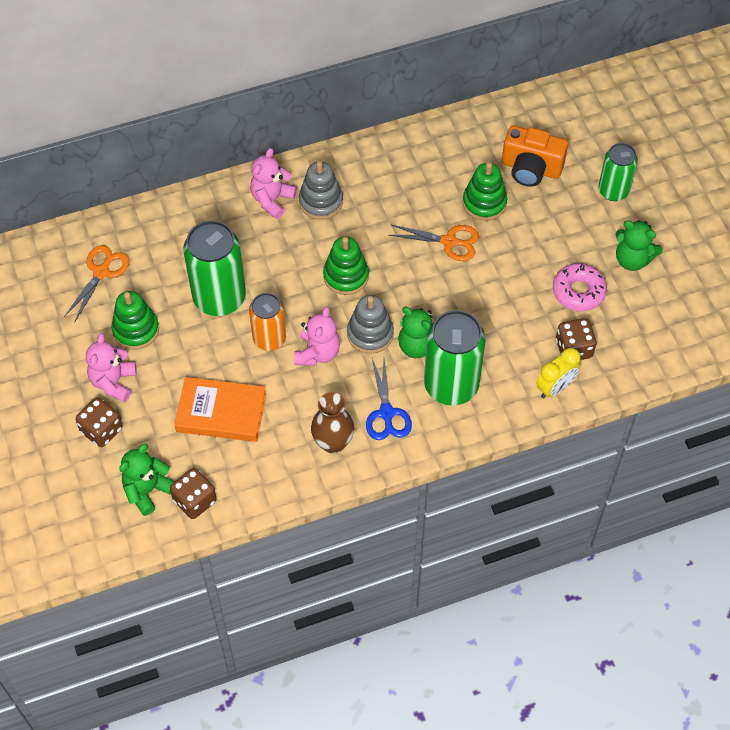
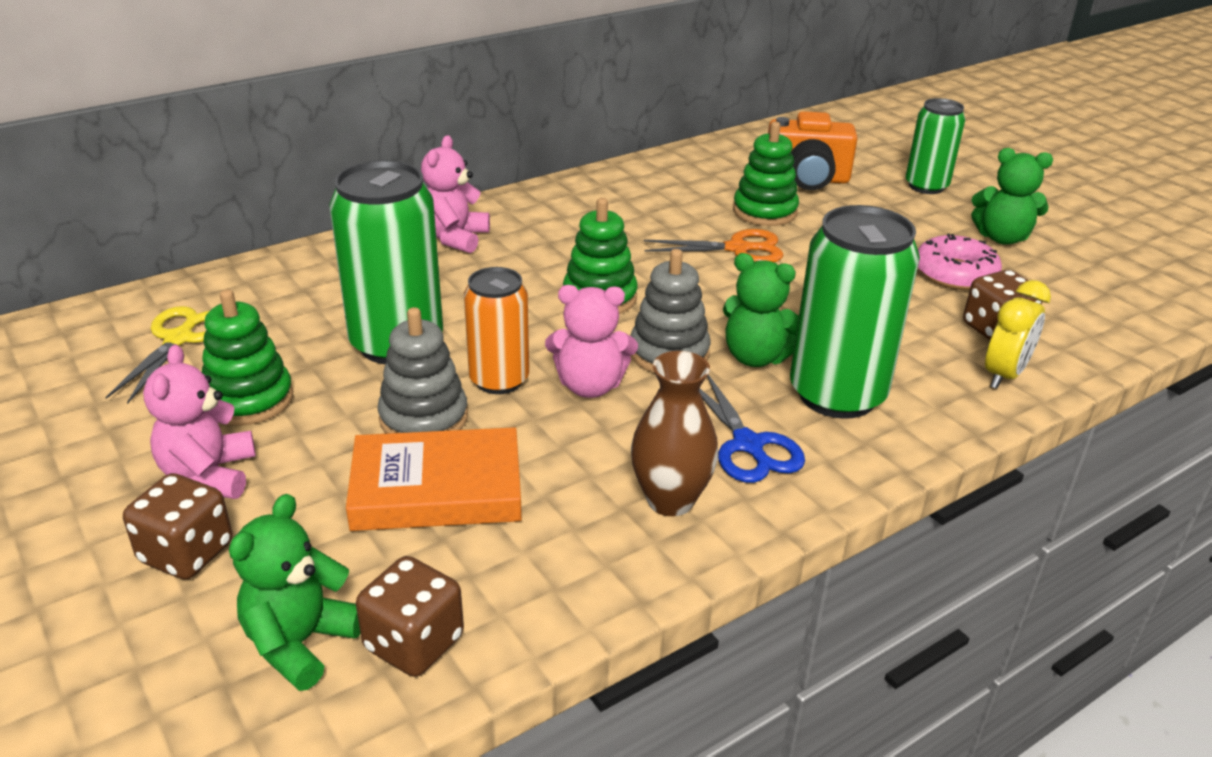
camera: 15 degrees left, 25 degrees down
orange scissors [64,245,129,321] -> yellow scissors [105,306,209,404]
pink teddy bear [294,306,340,365] -> pink teddy bear turned 90 degrees clockwise [545,285,638,398]
grey stacking toy [299,161,343,220] -> grey stacking toy moved to [378,307,468,434]

